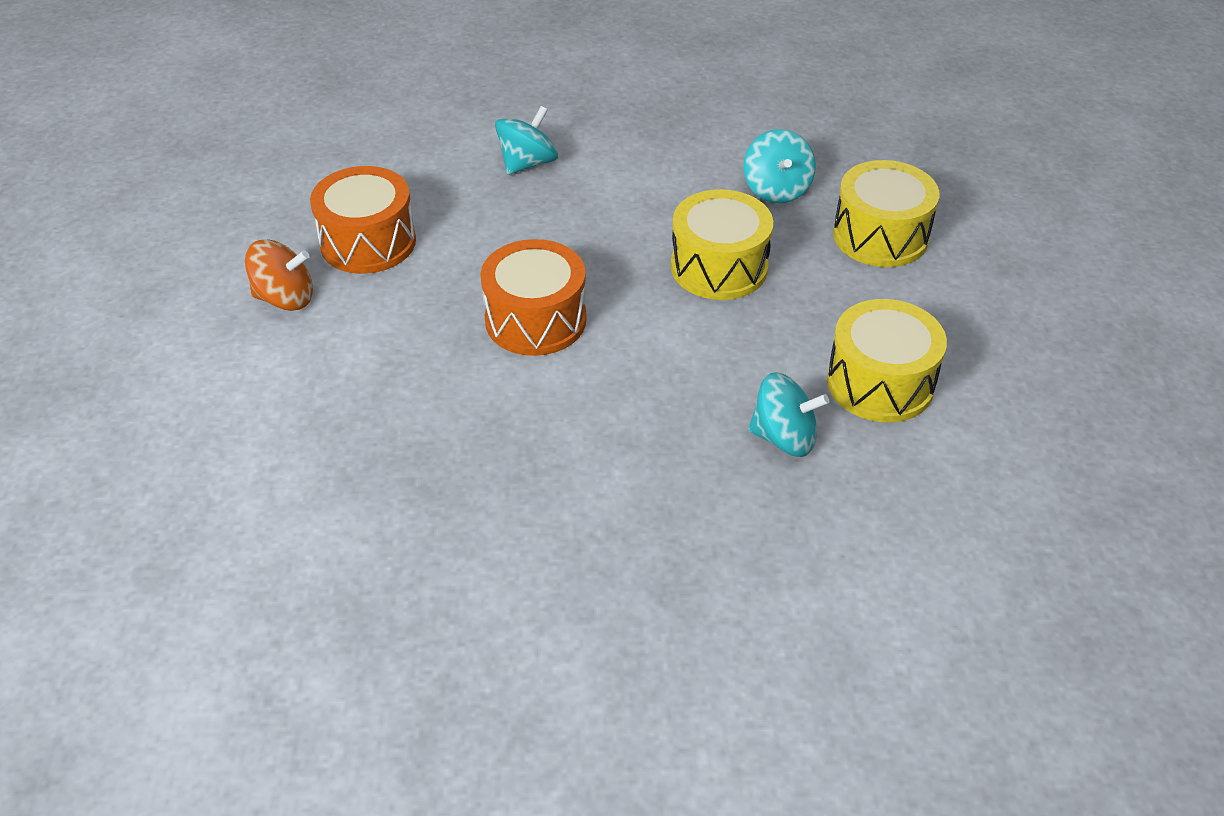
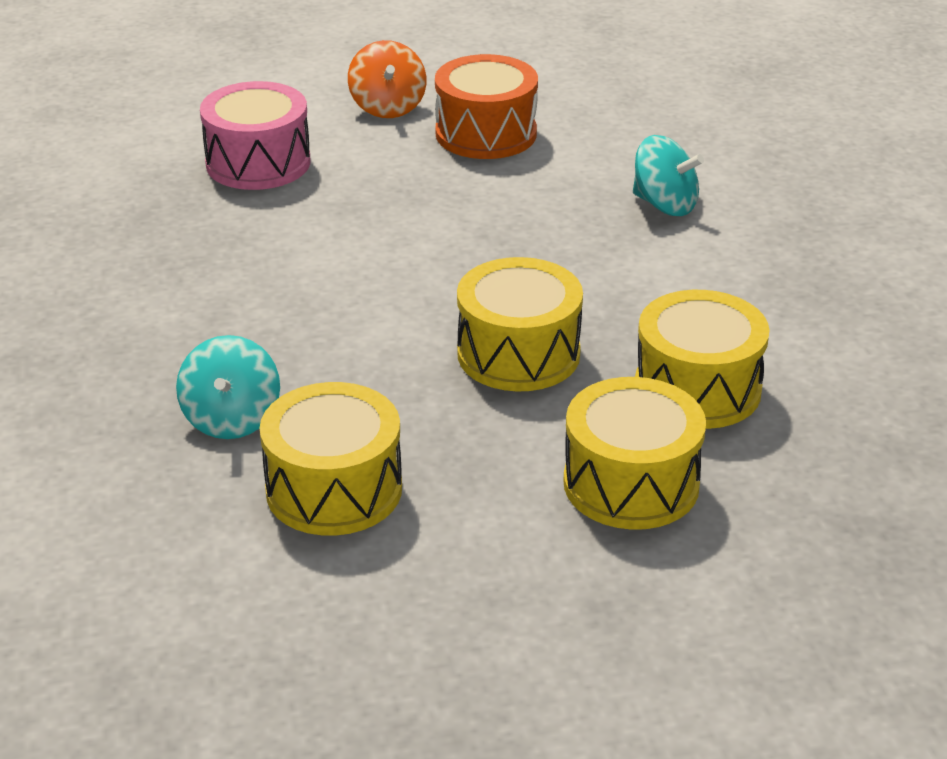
camera: 80 degrees right, 10 degrees down
orange drum [480,239,586,356] -> none
turquoise spinning top [743,129,816,203] -> yellow drum [635,290,770,429]
none -> pink drum [200,81,310,190]

